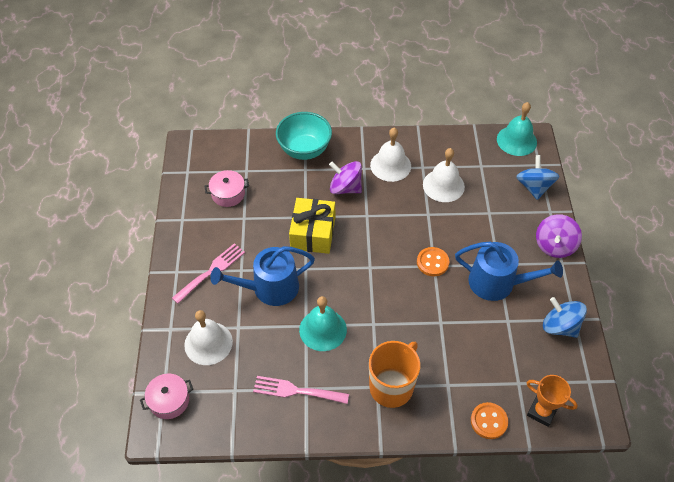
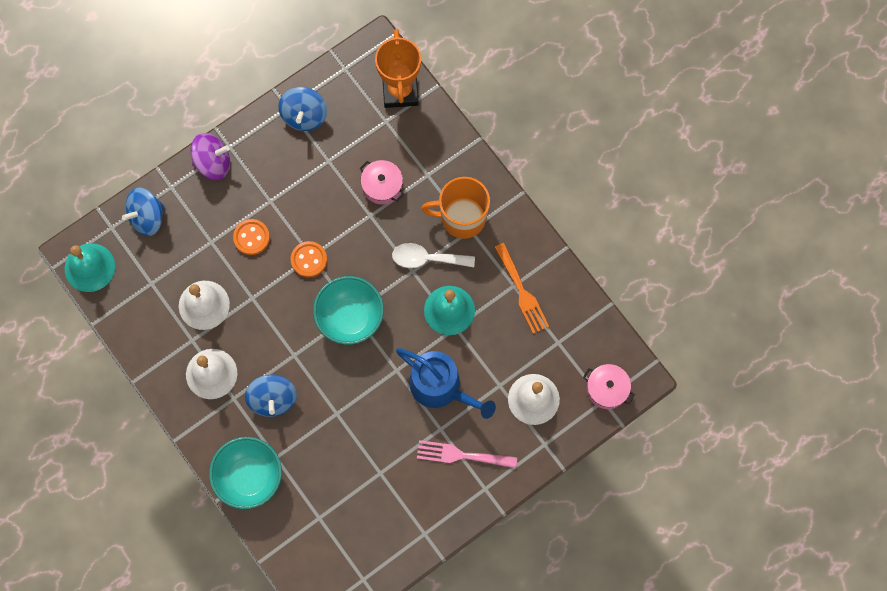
camera: 125 degrees left, 20 degrees up
pink pot [205,170,249,207] -> pink pot moved to [359,160,404,205]
pink fork [253,376,349,404] -> orange fork [494,243,549,334]
yellow gift [289,198,335,254] -> none
purple spinning top [329,161,362,194] -> blue spinning top [245,375,297,417]
blue watering can [455,242,563,301] -> none
orange button [471,402,508,439] -> orange button moved to [233,219,270,255]
orange trophy [526,375,578,427] -> orange trophy [375,29,421,108], size x1.50
none -> turquoise bowl [313,276,384,345]
none -> white spoon [392,243,475,268]

